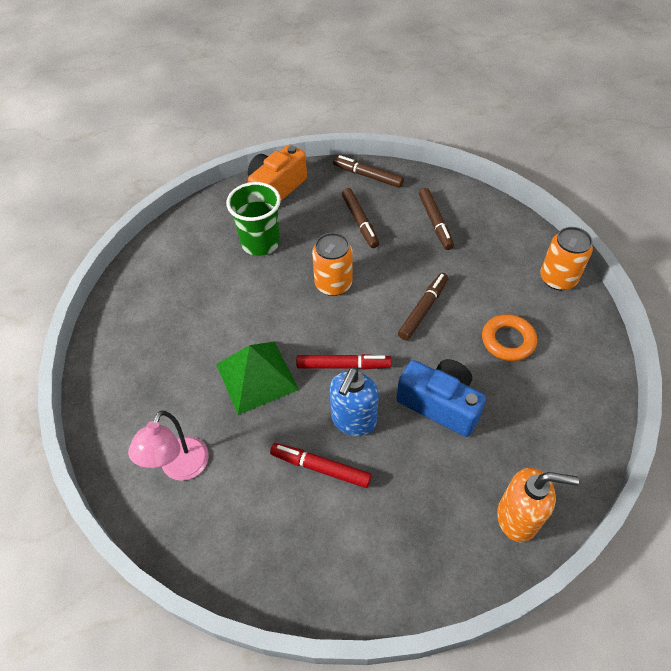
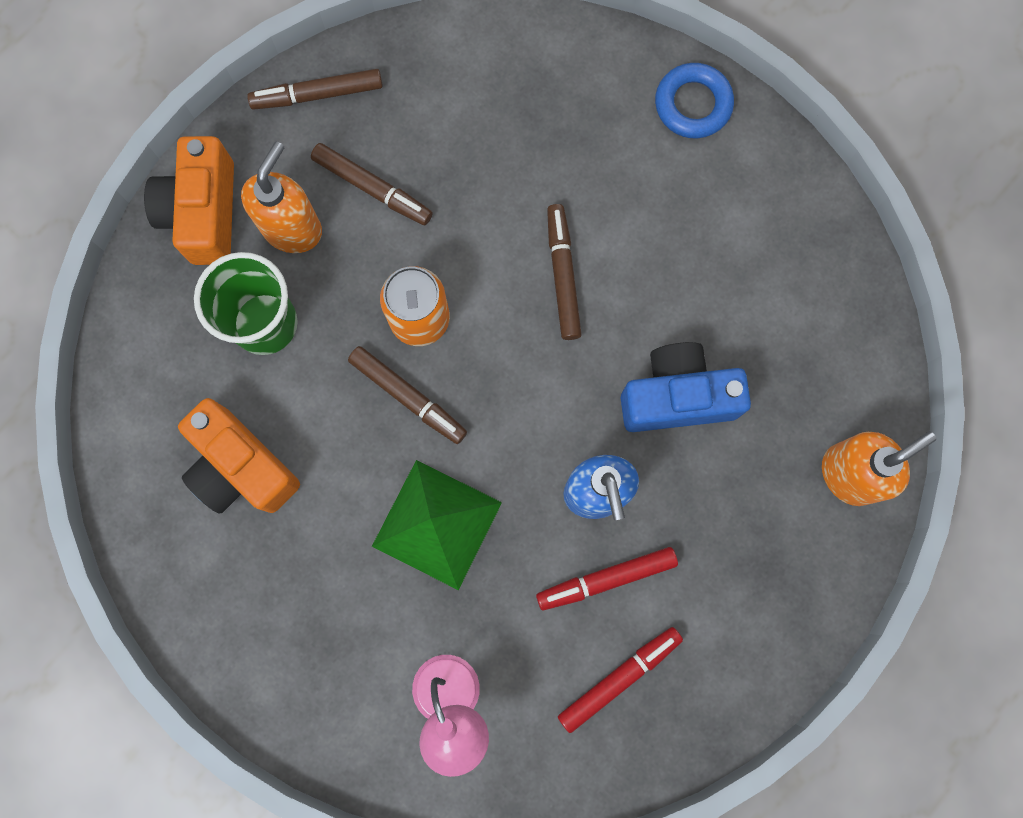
camera: 40 degrees left, 25 degrees up
red marker [296,354,391,369] -> red marker moved to [558,627,683,733]
brown marker [419,188,454,250] -> brown marker moved to [348,346,467,444]
orange ring [482,314,537,361] -> none
orange can [540,227,593,290] -> blue ring [655,63,734,138]
none -> orange camera [178,398,300,514]
none -> orange soap dispenser [241,142,322,253]

